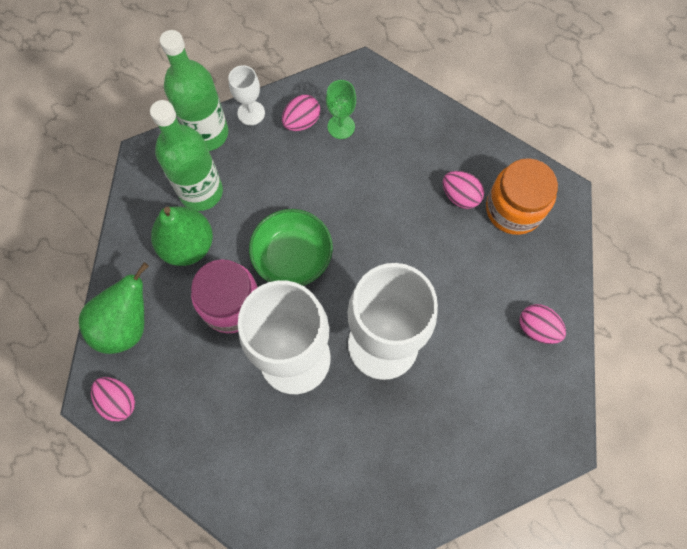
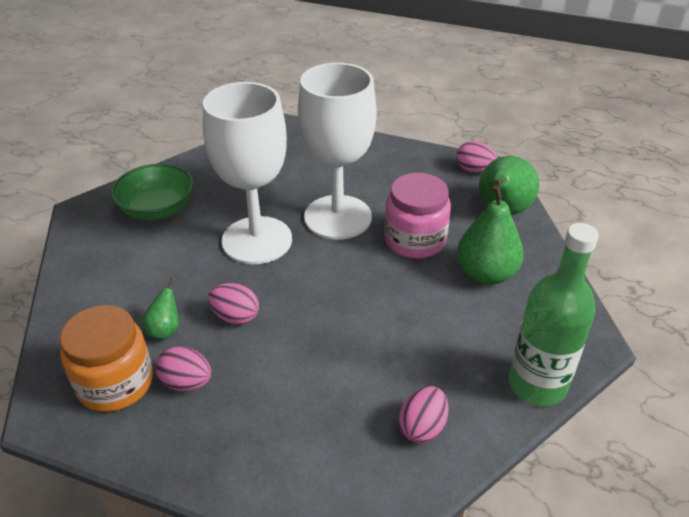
camera: 165 degrees right, 30 degrees down
green bottle [150,100,223,211] -> none
white goblet [228,65,265,125] -> none
green bowl [249,209,333,286] -> green bowl moved to [111,164,194,220]
green goblet [326,80,356,139] -> none
pink egg [519,304,566,344] -> pink egg moved to [208,283,259,325]
none -> green pear [142,278,179,339]

